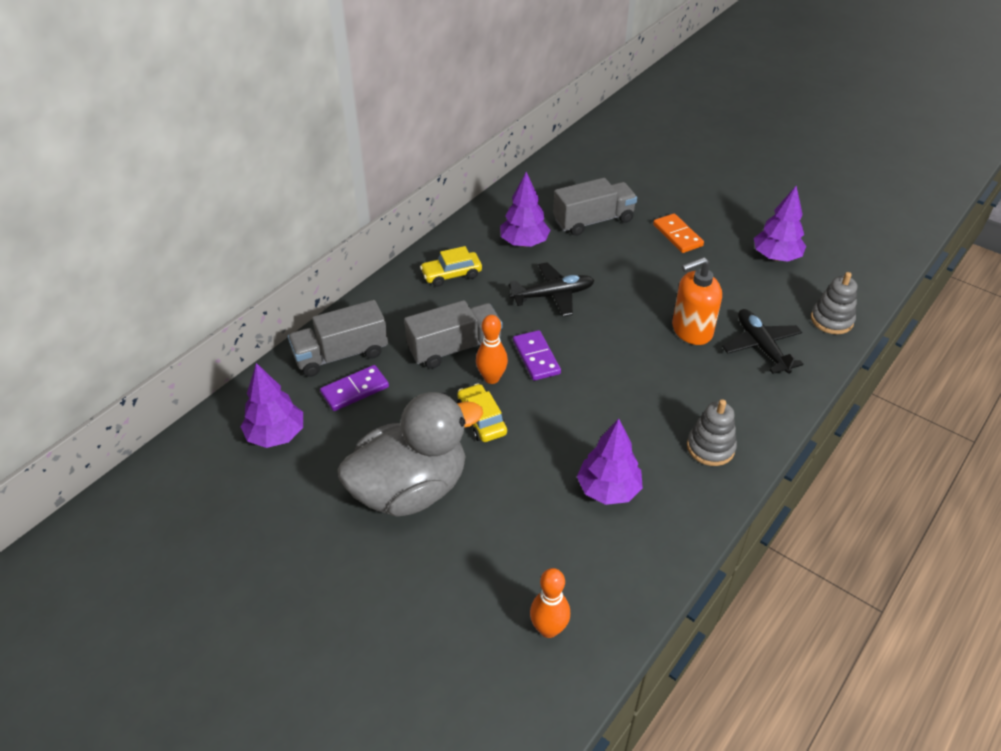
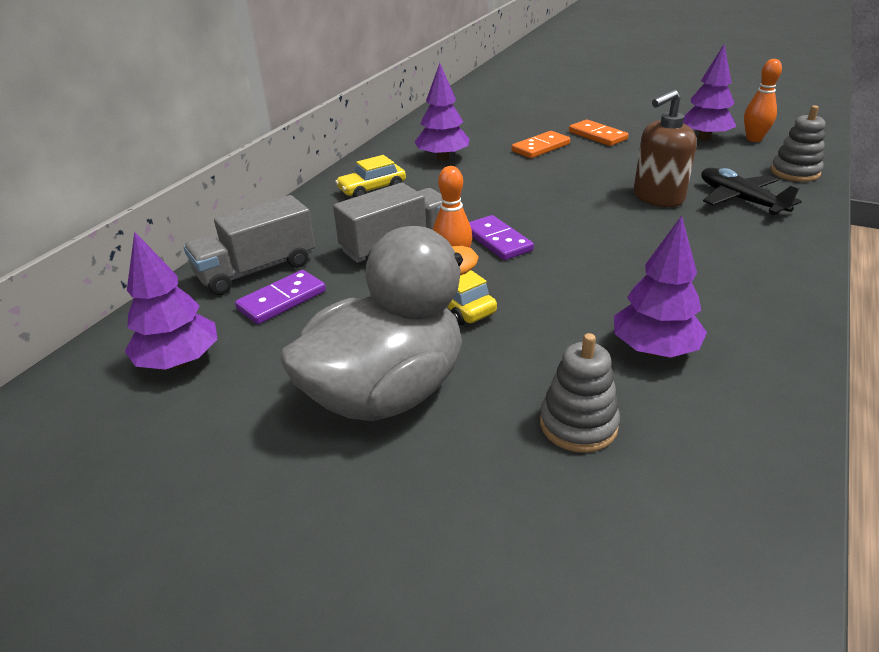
camera: 10 degrees left, 10 degrees down
black plane [509,262,595,317] -> none
orange bowling pin [530,568,570,638] -> orange bowling pin moved to [744,59,782,142]
grey truck [553,178,637,236] -> none
orange soap dispenser [672,257,722,345] -> brown soap dispenser [634,89,697,207]
grey stacking toy [687,399,737,466] -> grey stacking toy moved to [540,333,620,453]
none -> orange domino [512,131,570,158]

